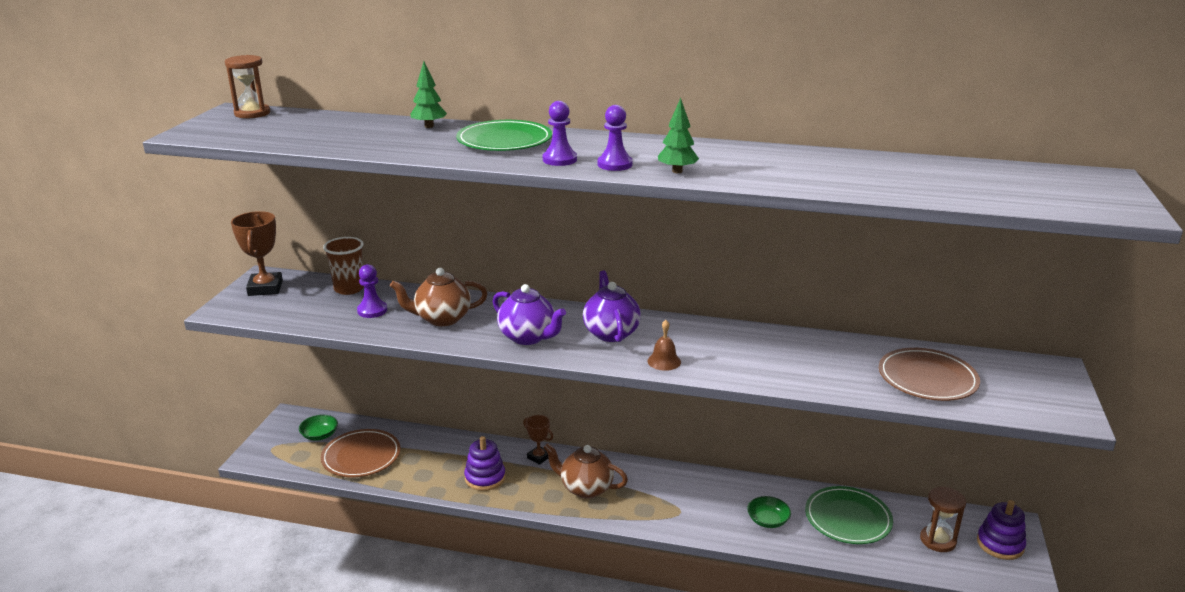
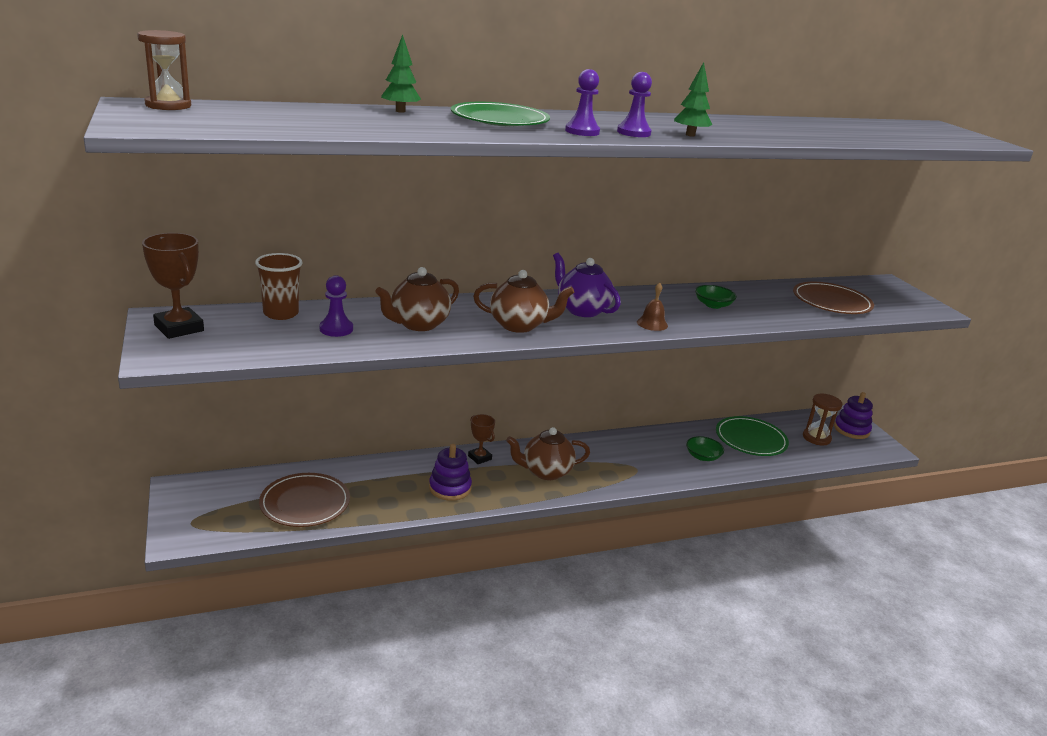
camera: 35 degrees left, 0 degrees up
green bowl [299,415,338,441] -> green bowl moved to [695,285,737,309]
purple teapot [493,284,566,345] -> brown teapot [473,270,574,333]
brown trophy [523,415,553,465] -> brown trophy turned 45 degrees clockwise [468,414,495,464]

